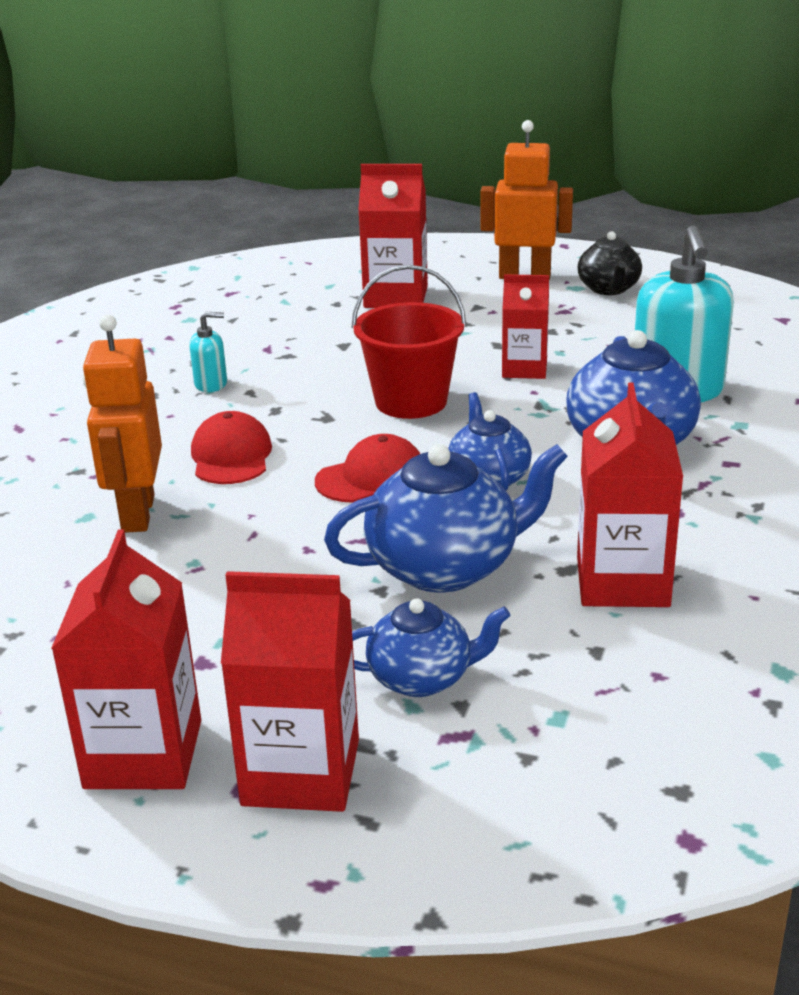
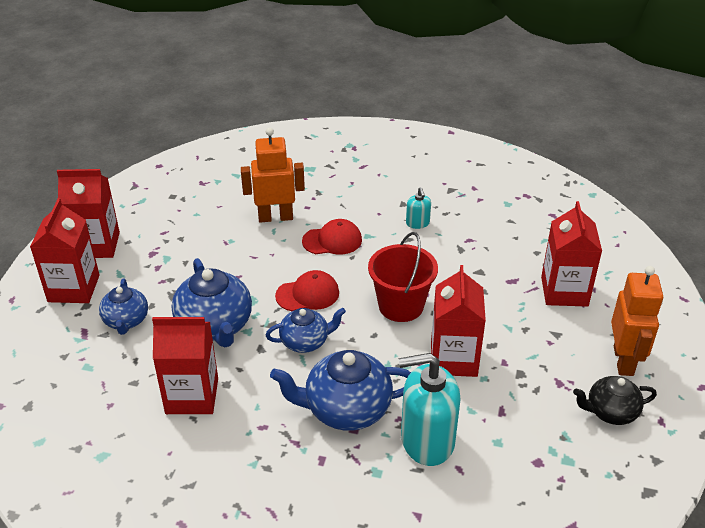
camera: 85 degrees right, 10 degrees up
red cap [315,434,420,503] -> red cap turned 75 degrees counterclockwise [275,270,339,311]
red carton [502,274,549,379] -> red carton [431,265,486,377], size x1.52

